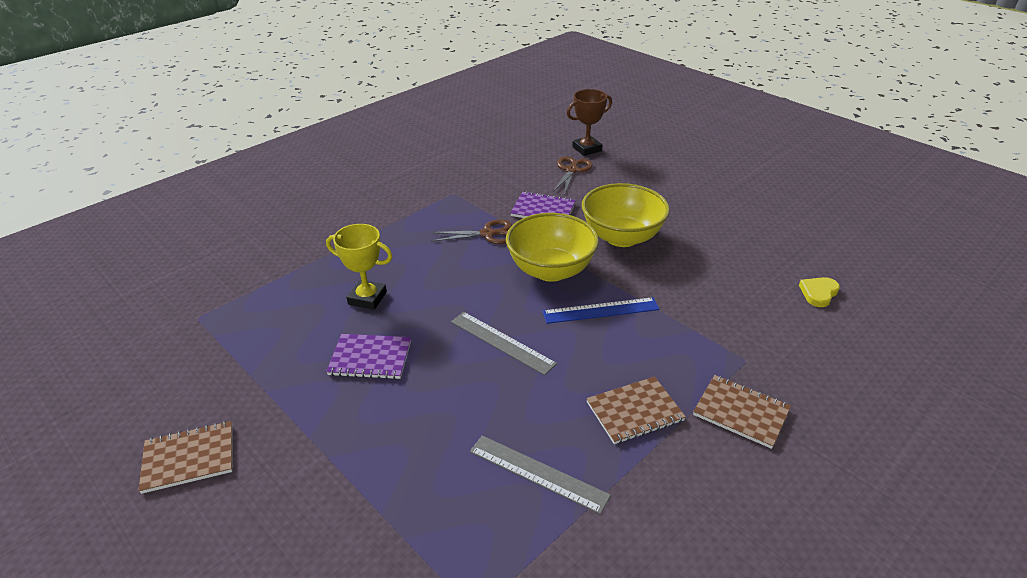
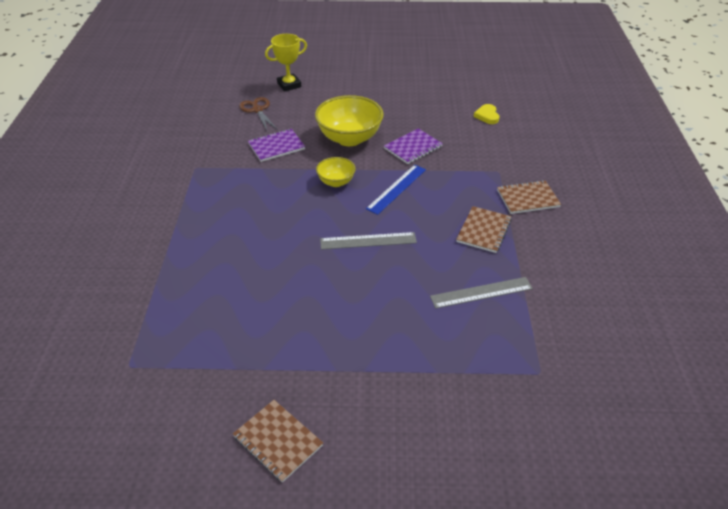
camera: 45 degrees left, 5 degrees up
brown notebook [138,421,232,494] -> brown notebook turned 75 degrees counterclockwise [233,400,323,483]
yellow trophy [326,224,393,310] -> yellow trophy moved to [265,34,307,92]
purple notebook [326,334,411,380] -> purple notebook moved to [384,128,443,164]
brown scissors [431,220,512,244] -> none
yellow bowl [506,213,599,282] -> yellow bowl [316,157,356,187], size x0.54
brown trophy [567,89,612,156] -> none

